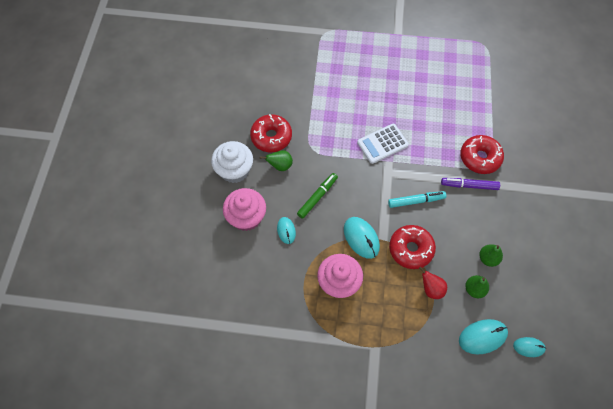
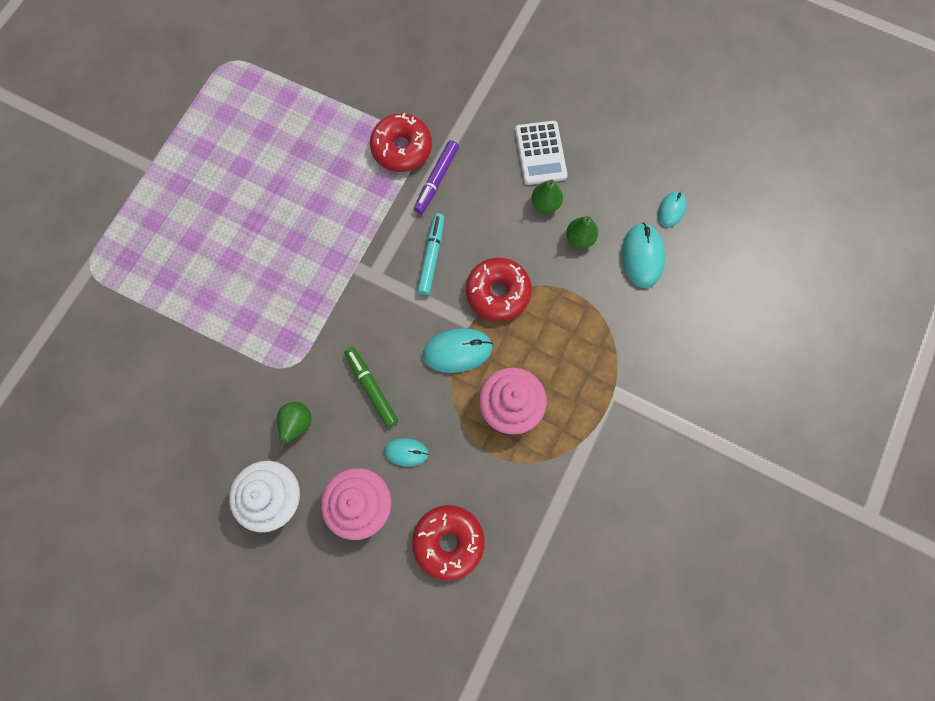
camera: 70 degrees left, 10 degrees up
red donut [250,114,292,152] -> red donut moved to [412,505,485,581]
white calculator [357,124,409,164] -> white calculator moved to [515,121,568,185]
red pear [419,267,447,299] -> none

